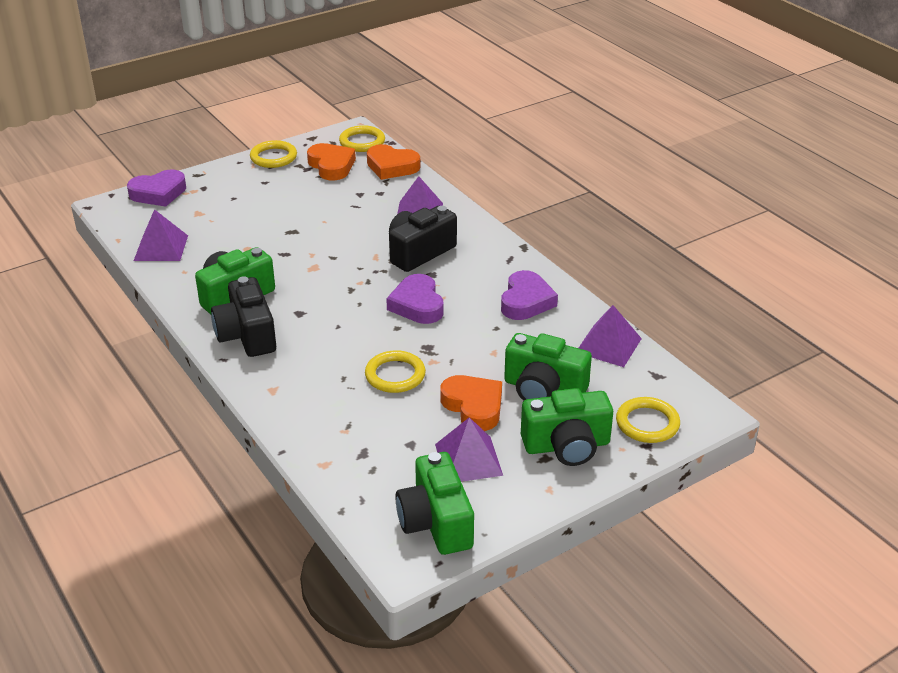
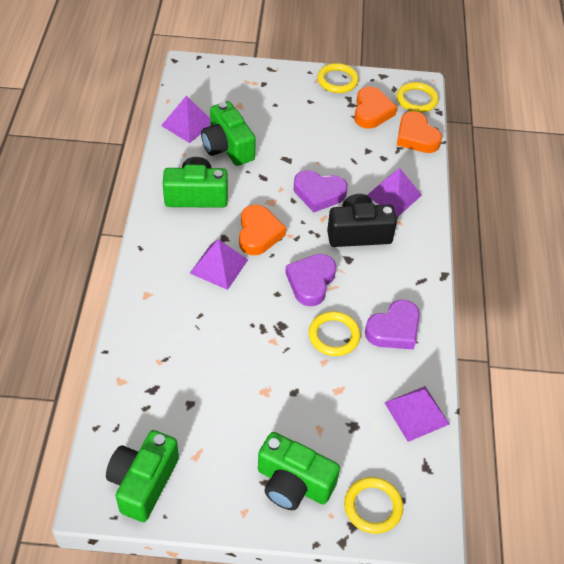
camera: 35 degrees right, 15 degrees up
purple heart [127,169,186,207] -> purple heart moved to [294,170,348,212]
black camera [211,276,276,357] -> none
yellow ring [365,350,426,393] -> yellow ring moved to [309,311,361,356]
purple pyramid [435,417,503,482] -> purple pyramid moved to [190,239,248,290]
orange heart [441,375,502,431] -> orange heart moved to [239,205,286,255]
green camera [504,333,592,401] -> green camera moved to [201,101,256,166]

